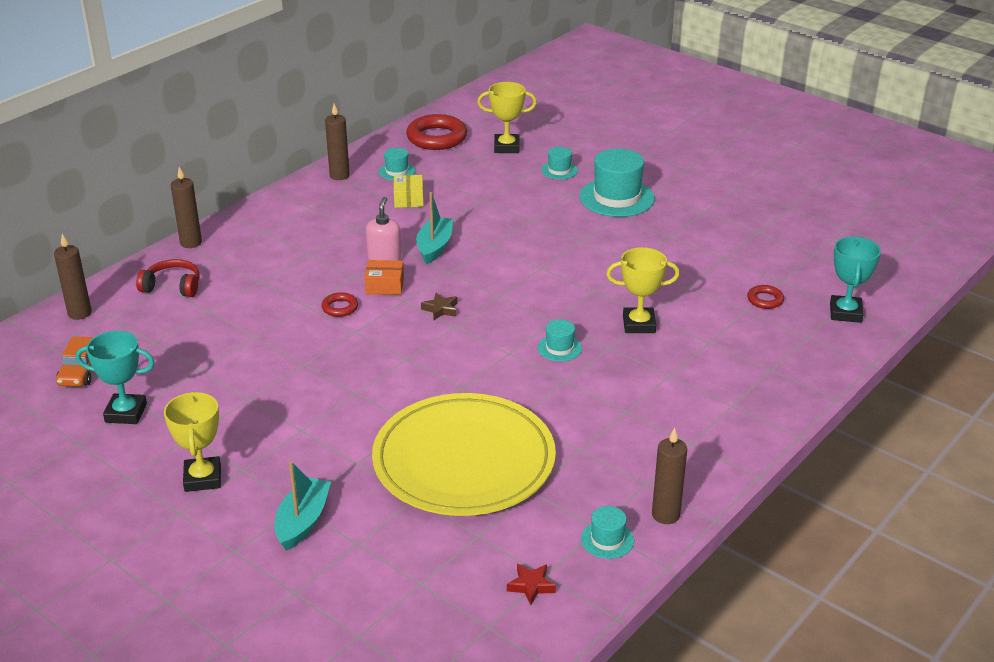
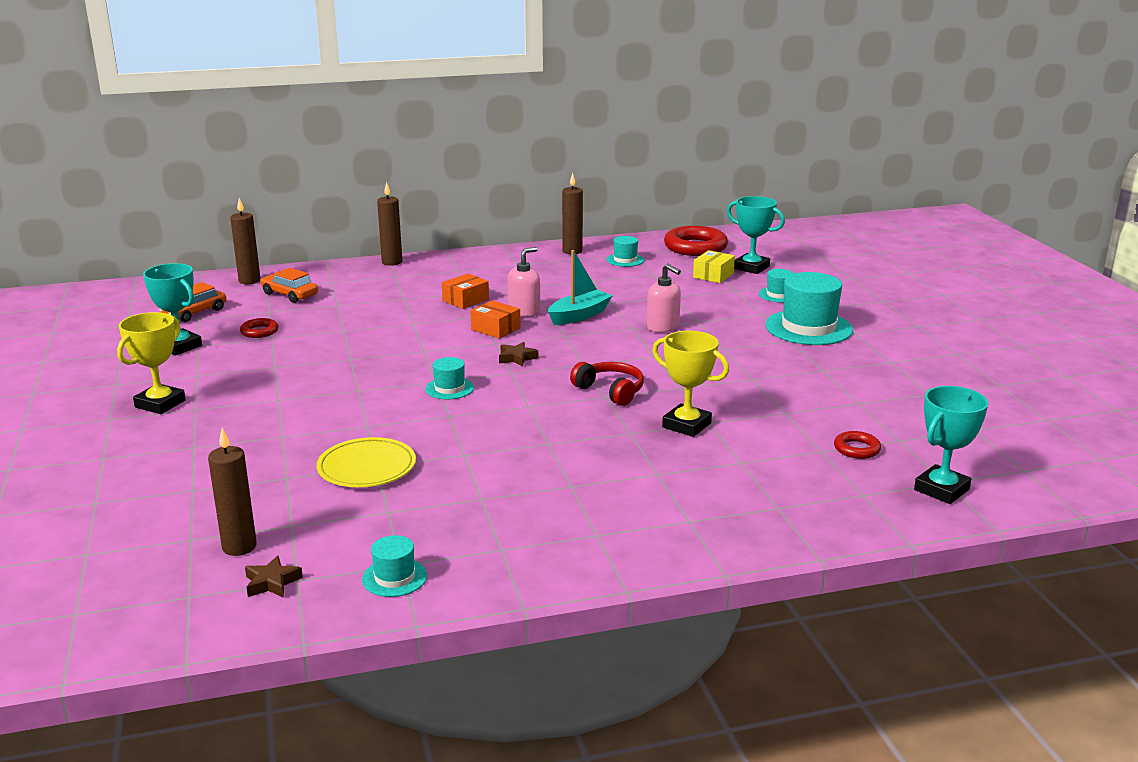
camera: 35 degrees right, 10 degrees down
red headphones [136,259,200,297] -> red headphones moved to [570,362,644,406]
turquoise boat [275,461,331,551] -> none
red ring [322,292,358,317] -> red ring moved to [240,318,278,338]
yellow plate [372,393,556,516] -> yellow plate [316,437,416,487], size x0.48
yellow box [394,175,424,208] -> yellow box moved to [693,250,735,283]
yellow trophy [477,82,537,153] -> turquoise trophy [727,196,785,274]
red star [507,564,556,605] -> brown star [245,555,303,598]
turquoise hat [538,319,582,362] -> turquoise hat moved to [425,357,474,399]
brown candle [652,428,687,524] -> brown candle moved to [208,428,257,556]
none -> orange car [260,268,318,303]
none -> orange box [442,274,489,309]
none -> pink soap dispenser [647,263,681,332]

